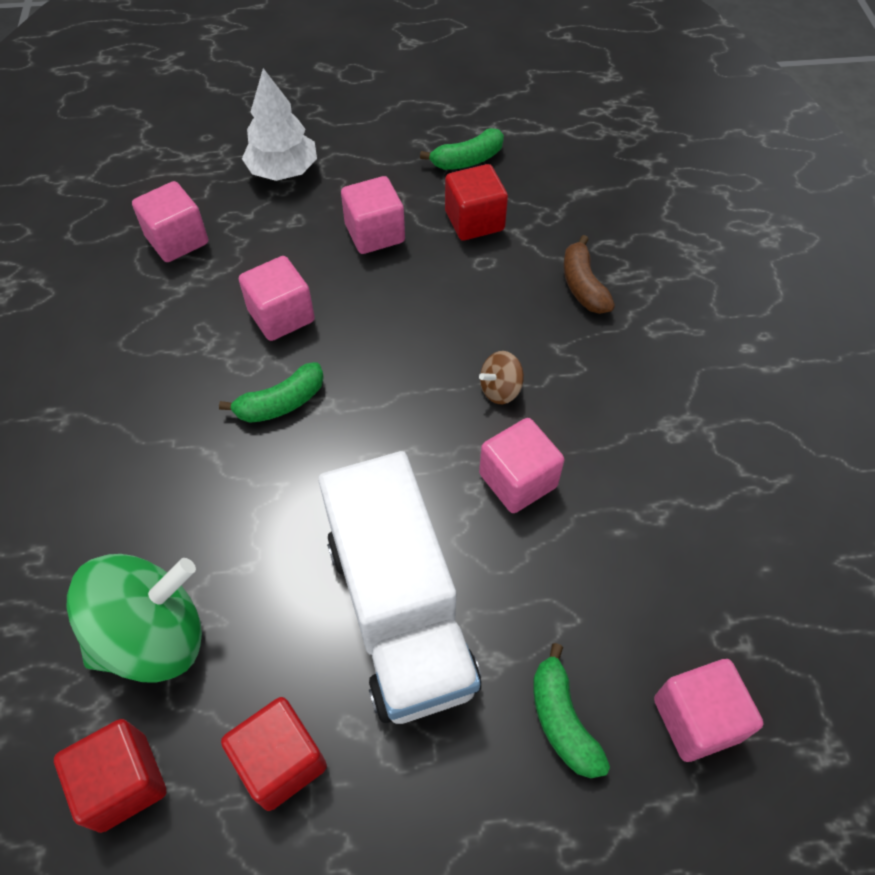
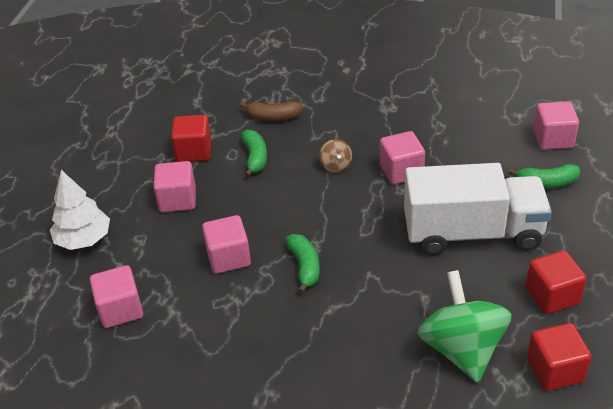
camera: 70 degrees left, 15 degrees down
green banana [420,128,504,170] -> green banana moved to [241,130,267,177]

